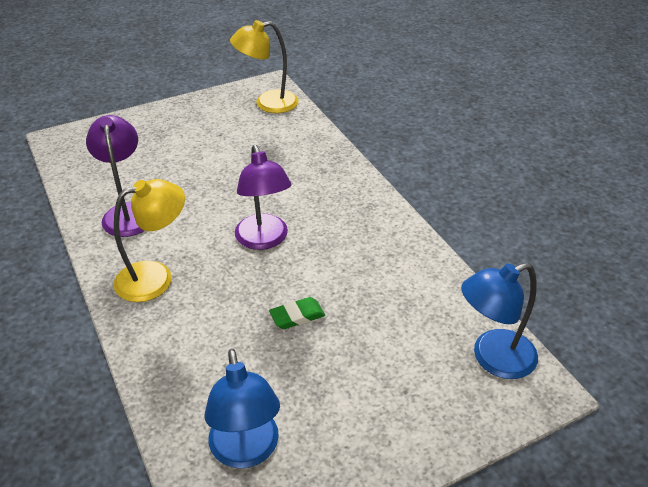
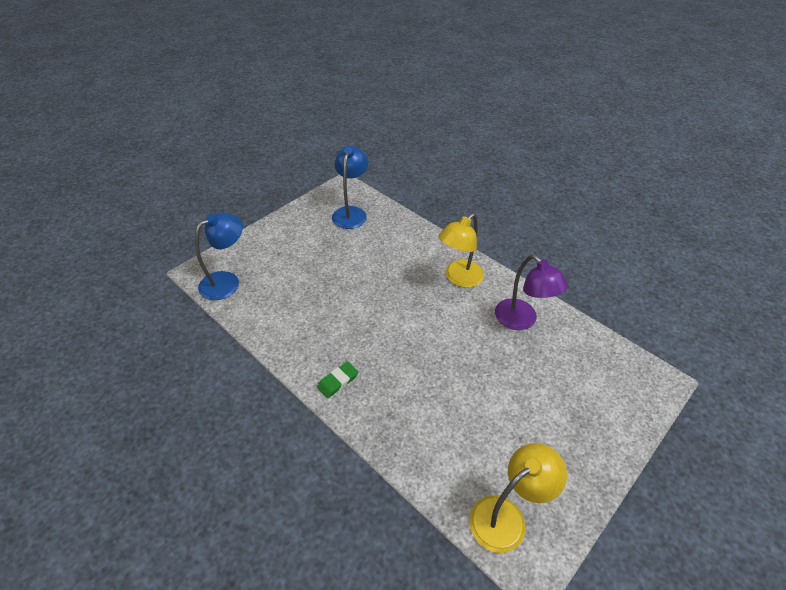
camera: 160 degrees right, 5 degrees up
blue lamp [204,349,280,469] -> blue lamp turned 45 degrees clockwise [332,146,368,229]
purple lamp [235,145,292,250] -> none
green eraser [269,297,325,329] -> green eraser moved to [317,361,358,398]

